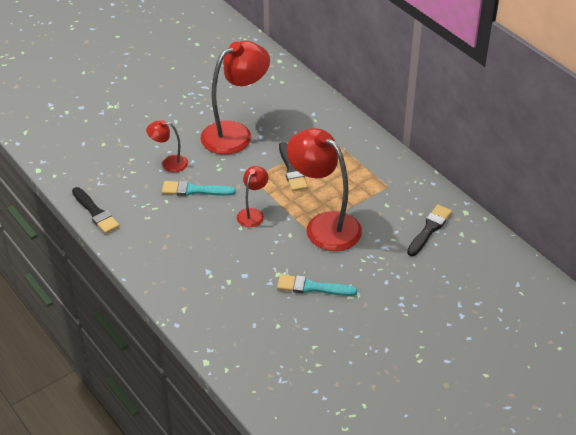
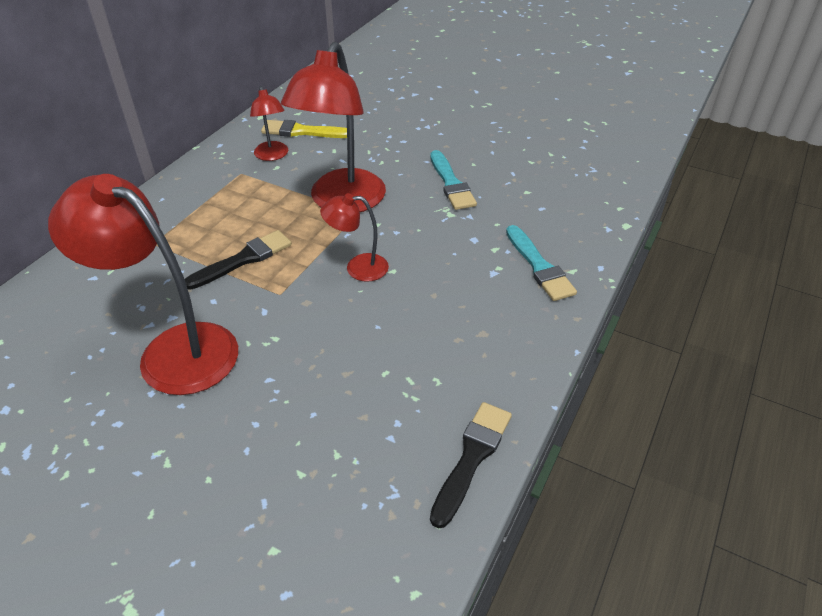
camera: 115 degrees left, 0 degrees up
red lamp [146,120,188,172] -> red lamp moved to [250,86,288,161]
turquoise brush [162,181,236,196] -> turquoise brush moved to [506,225,577,301]
black brush [407,205,452,256] -> yellow brush [261,120,347,138]

